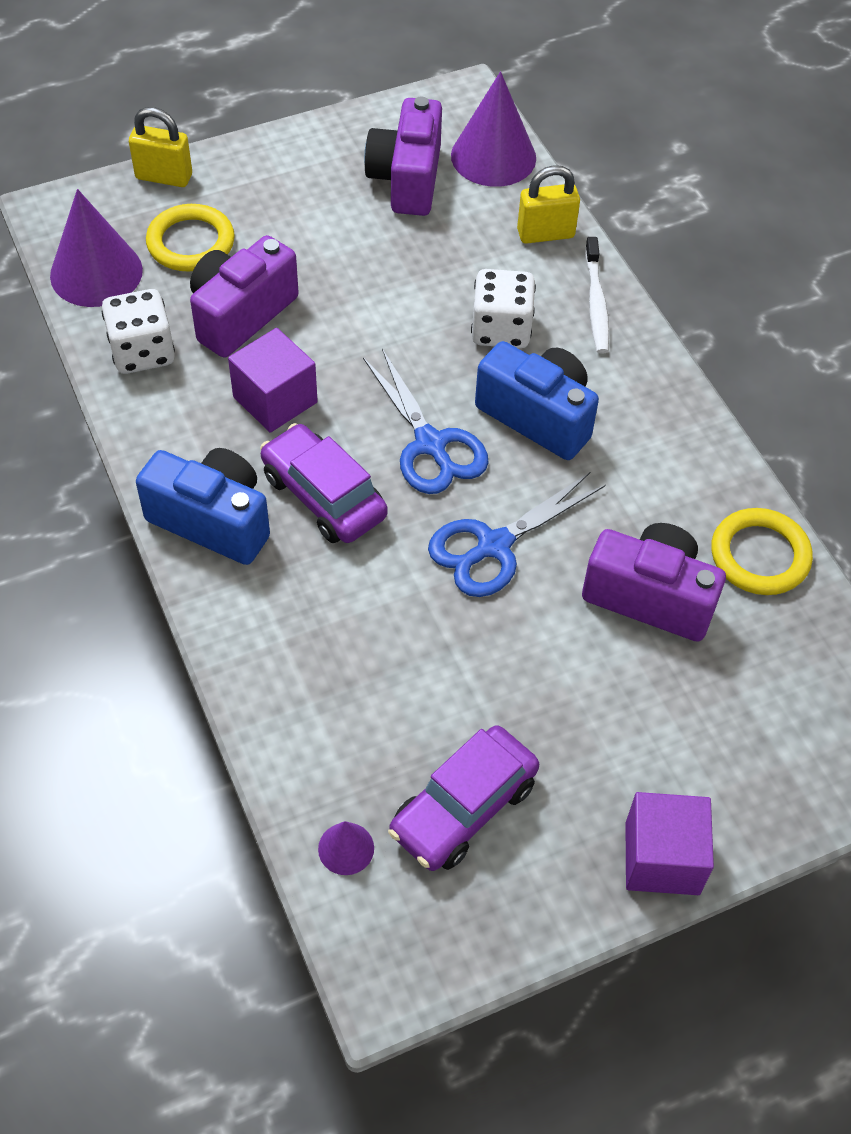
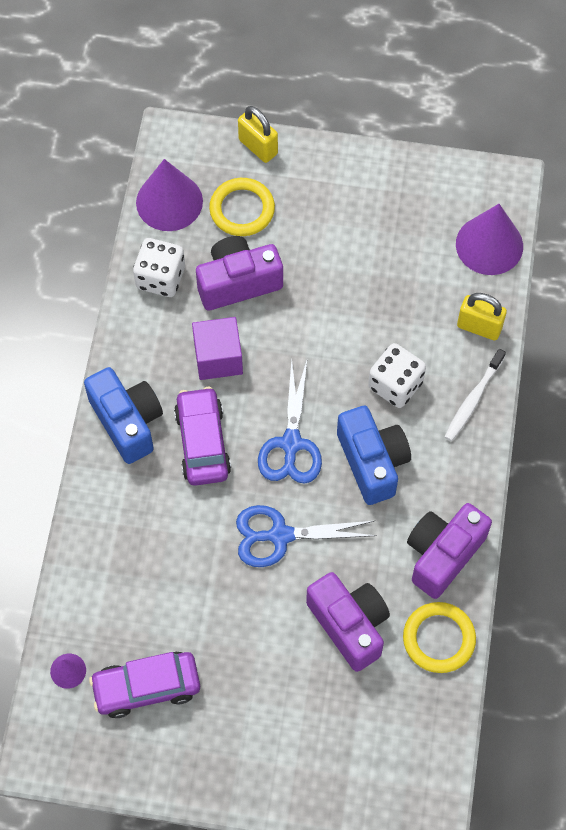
camera: 35 degrees right, 10 degrees up
purple camera [364,97,442,216] -> purple camera moved to [407,503,492,599]
purple cube [625,792,714,895] -> none

